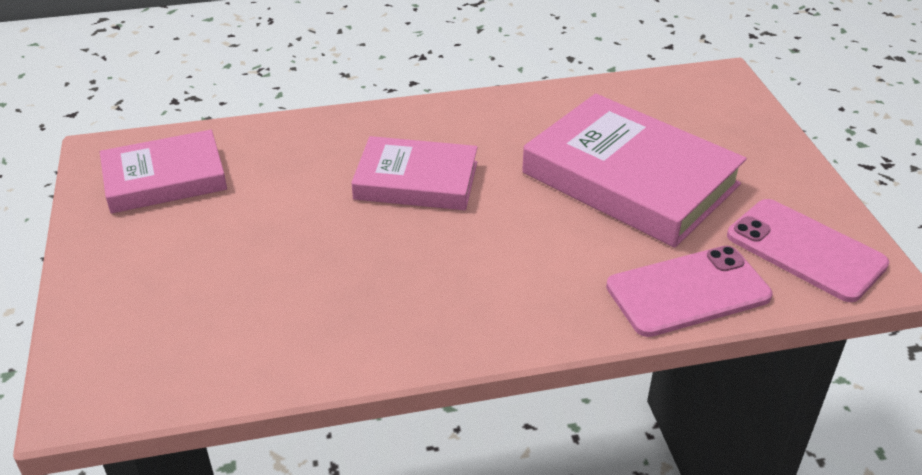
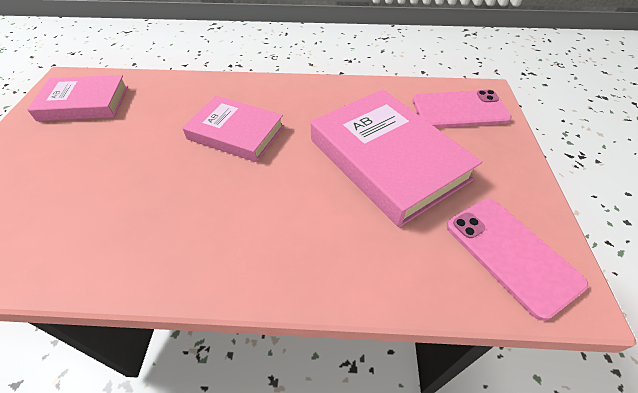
camera: 15 degrees right, 10 degrees up
pink phone [606,246,772,337] -> pink phone moved to [412,90,512,128]

